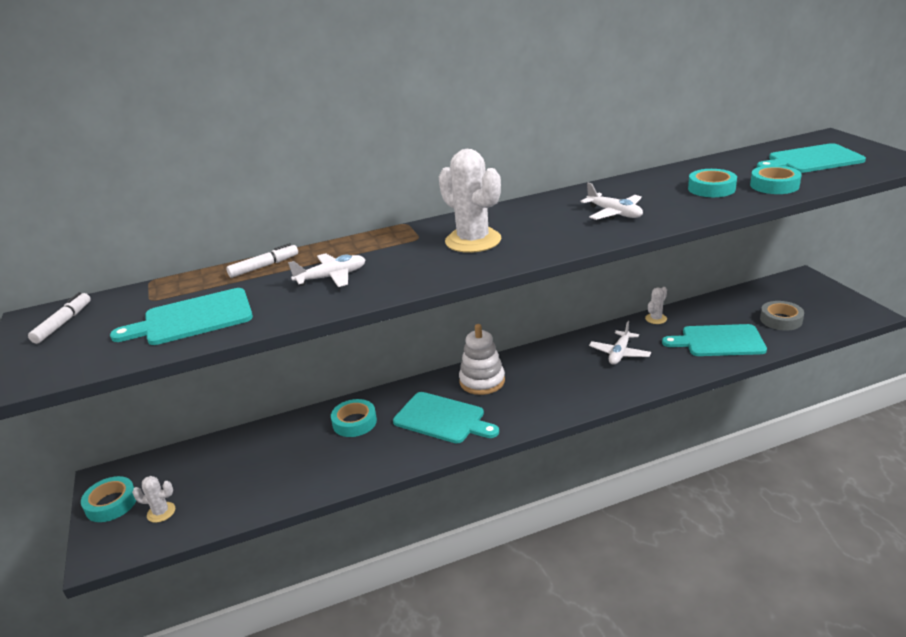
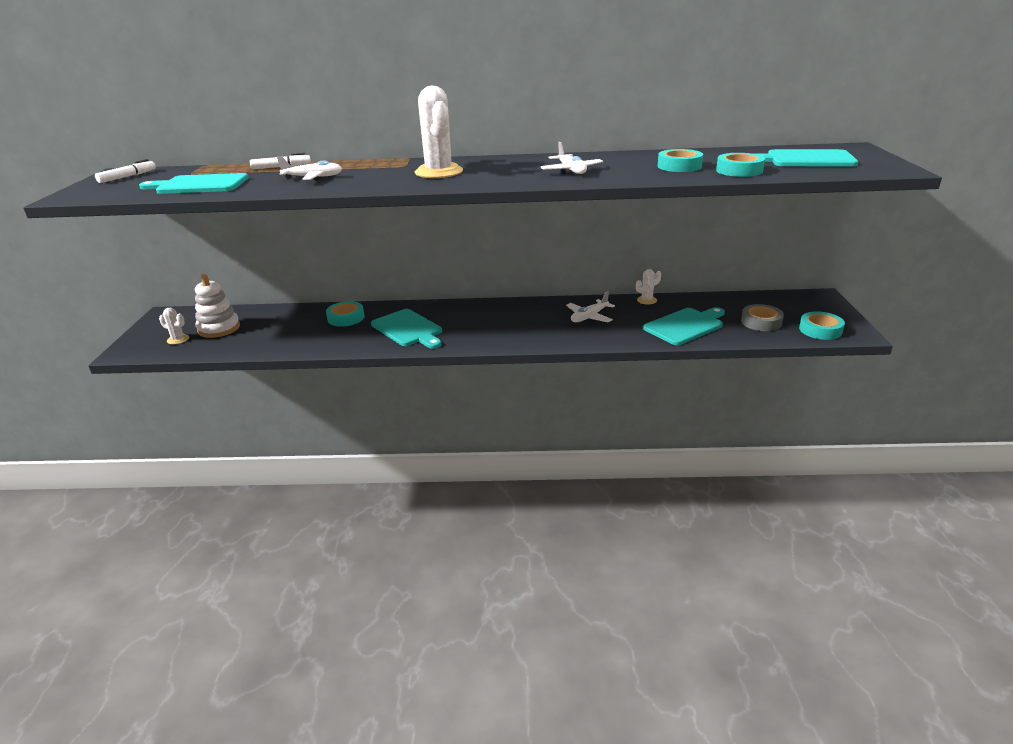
camera: 20 degrees right, 0 degrees up
turquoise tape [81,476,136,522] -> turquoise tape moved to [799,311,845,340]
white stacking toy [459,324,505,395] -> white stacking toy moved to [195,274,240,338]
turquoise cutting board [662,324,767,356] -> turquoise cutting board turned 120 degrees clockwise [643,307,725,345]

